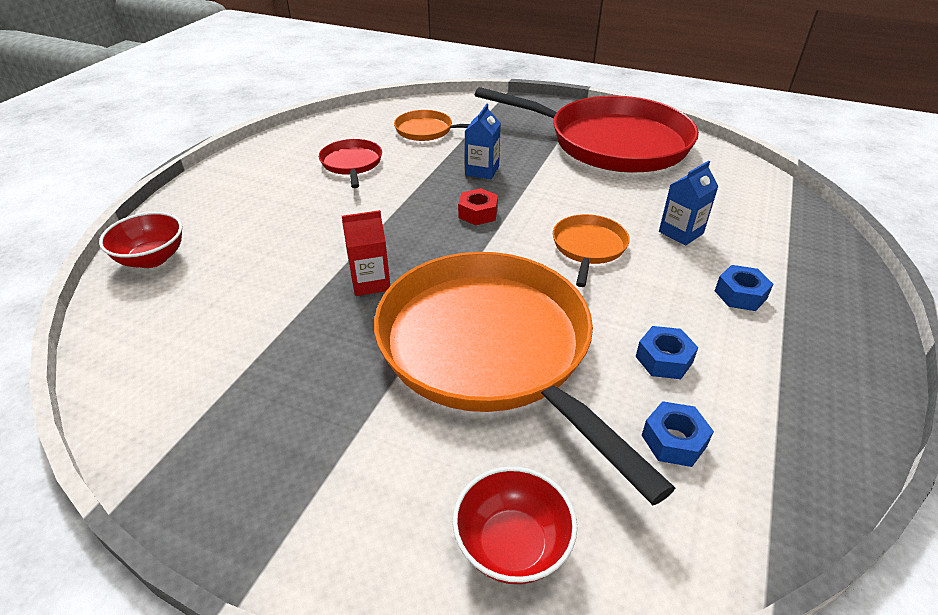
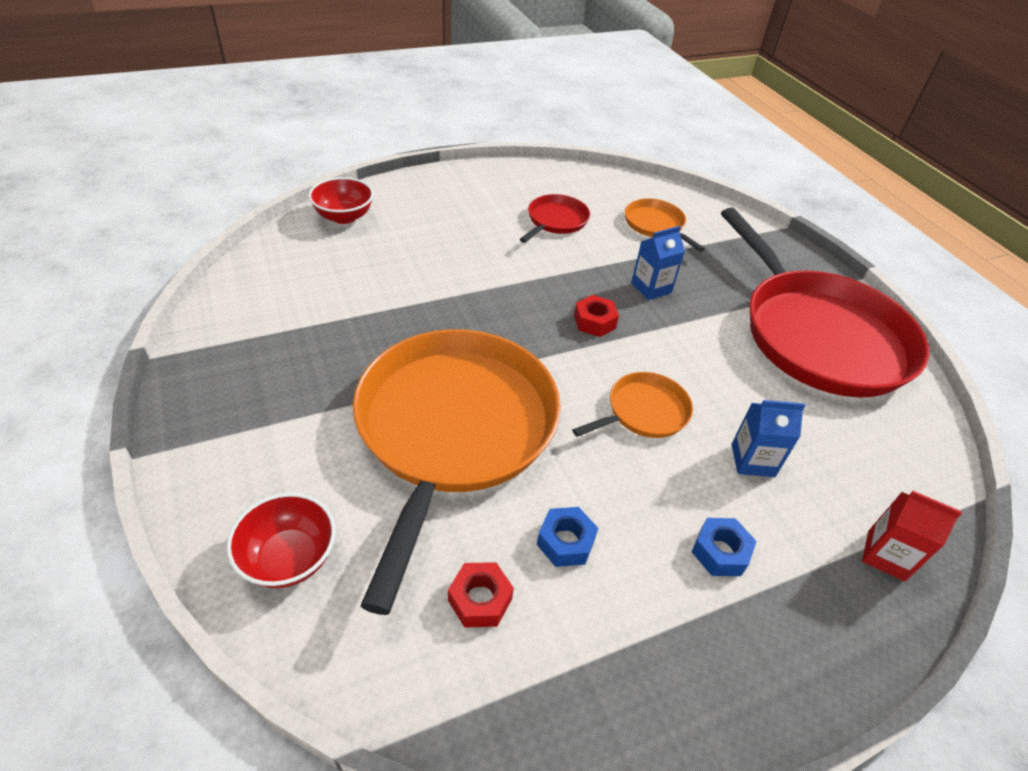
camera: 40 degrees right, 5 degrees up
red carton [342,210,390,296] -> red carton moved to [862,491,962,581]
blue nut [642,401,714,467] -> red nut [448,562,514,628]

